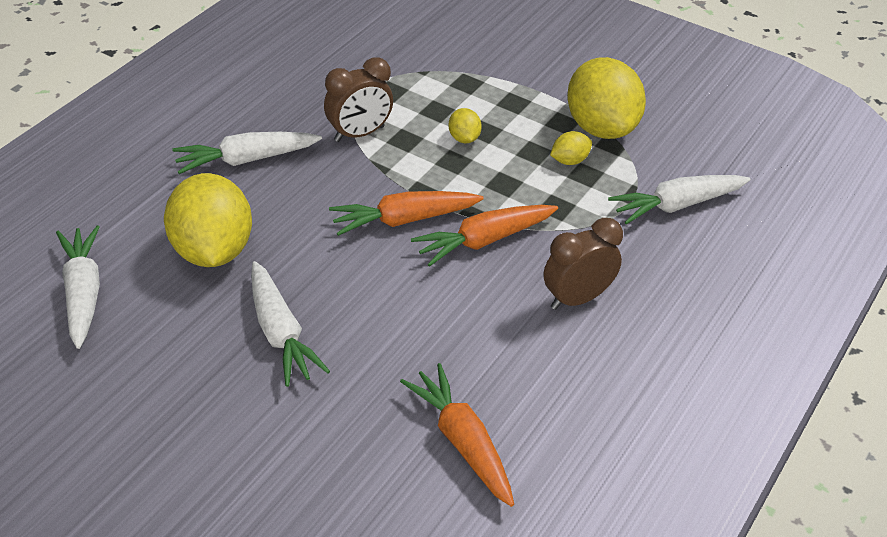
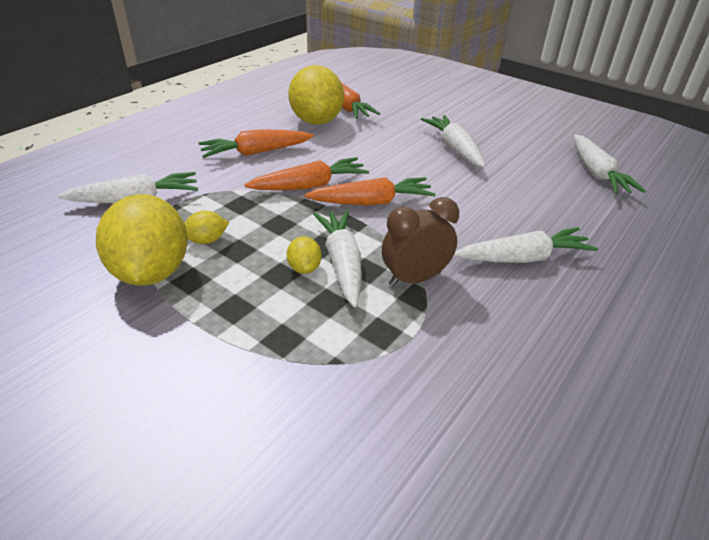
camera: 175 degrees left, 5 degrees down
yellow lemon [164,173,252,267] -> yellow lemon moved to [288,65,344,125]
brown clock [543,218,623,310] -> orange carrot [198,129,314,158]
none -> white carrot [313,210,362,307]

